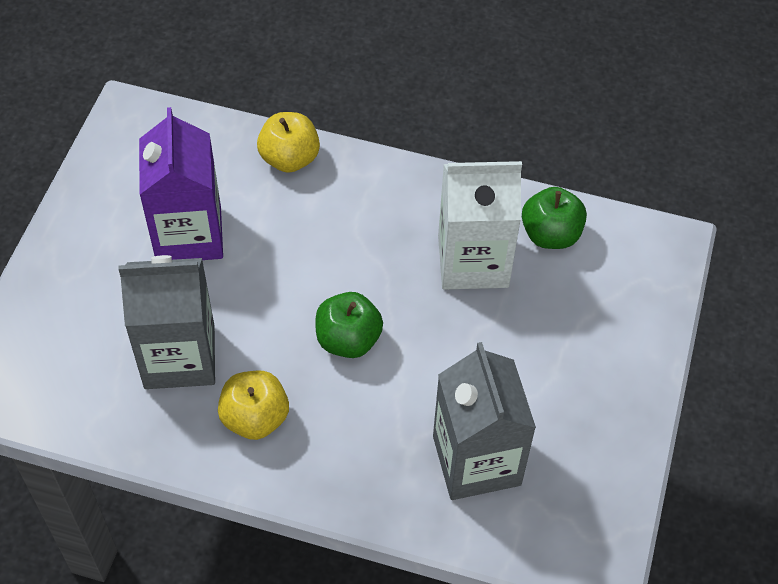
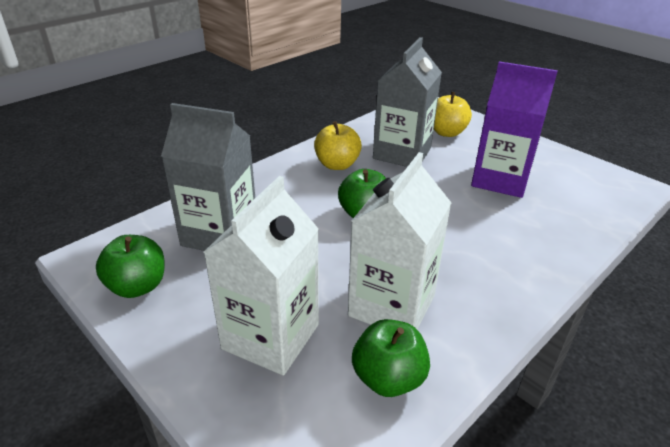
camera: 120 degrees right, 20 degrees down
yellow apple [257,112,320,173] -> yellow apple moved to [434,92,472,137]
none -> green apple [96,235,165,298]
none -> white carton [203,176,319,376]

